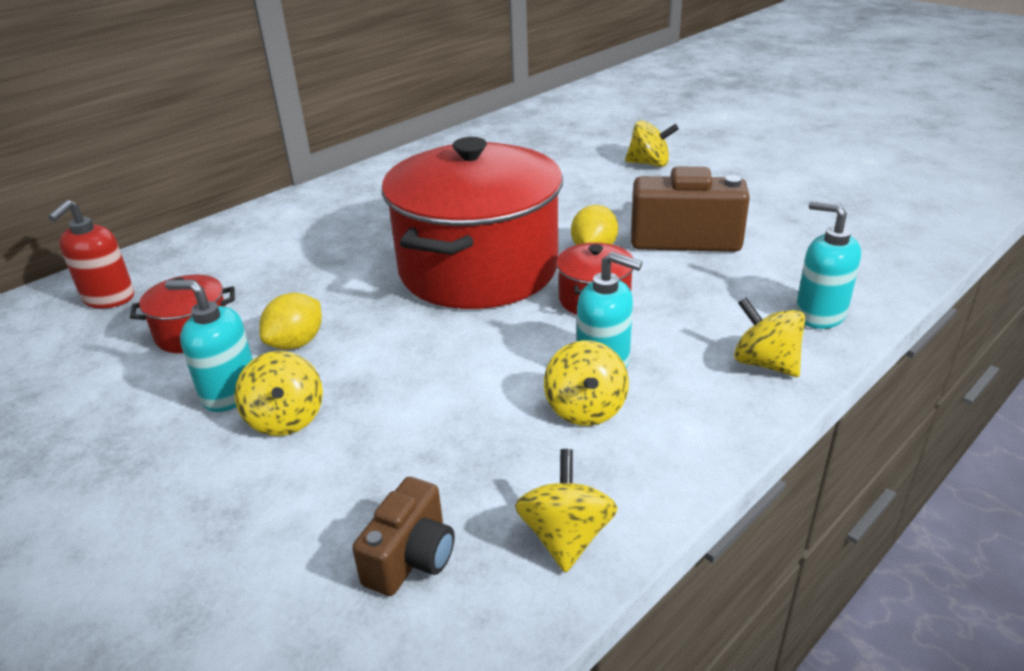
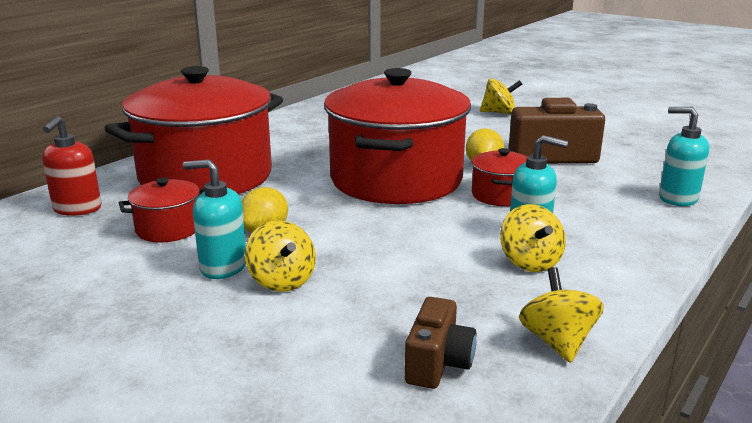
camera: 10 degrees left, 10 degrees down
yellow spinning top [734,297,805,377] -> none
none -> red pot [105,66,283,196]

